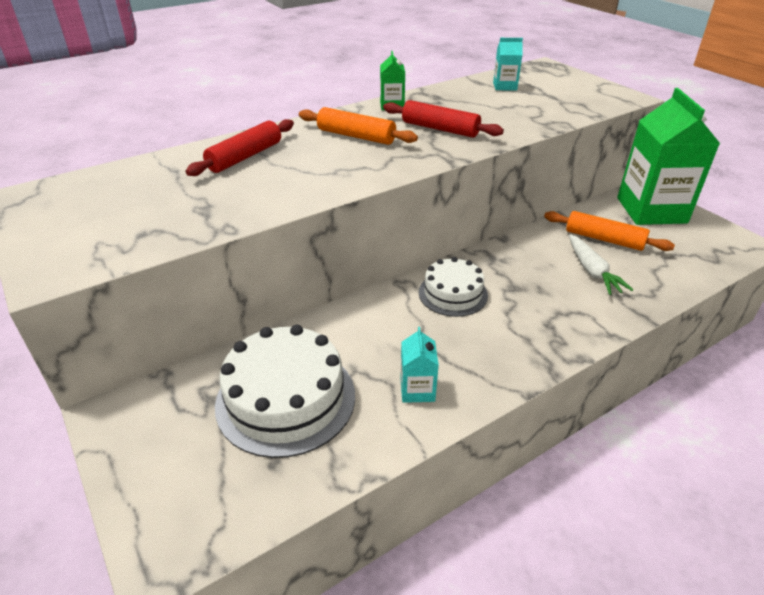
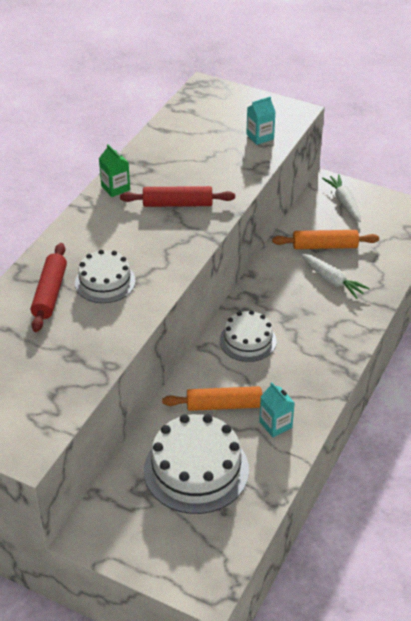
camera: 30 degrees left, 5 degrees up
orange rolling pin [299,107,418,145] -> orange rolling pin moved to [162,386,262,411]
turquoise carton [493,38,523,91] -> turquoise carton moved to [246,96,275,145]
green carton [617,88,720,225] -> white carrot [322,174,361,222]
none -> white cake [75,250,136,303]

